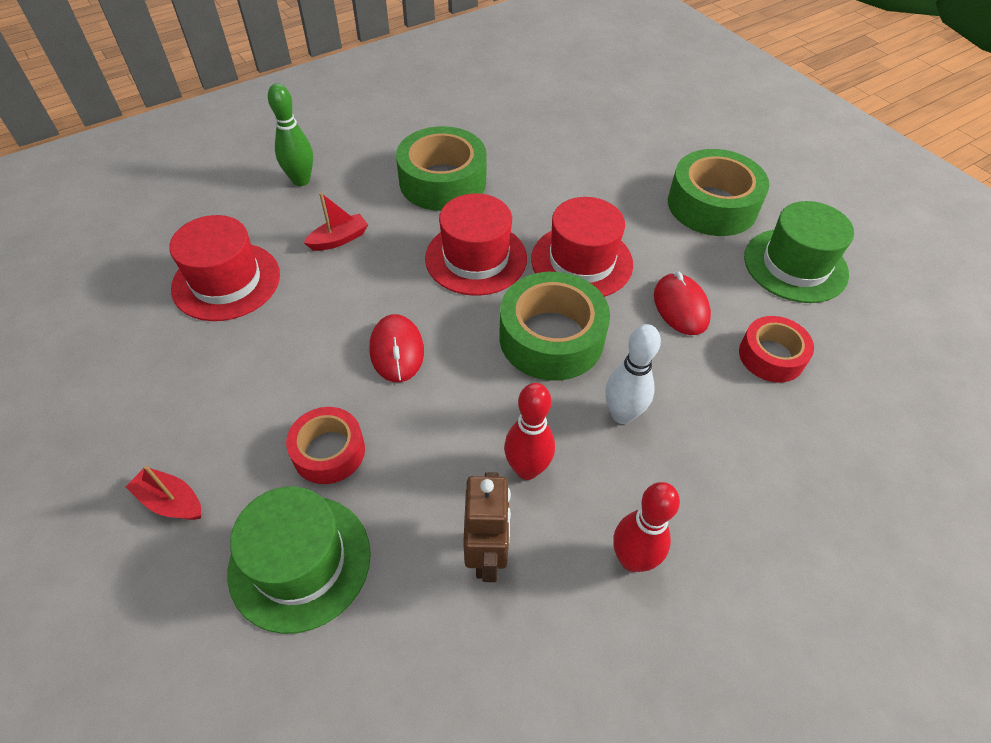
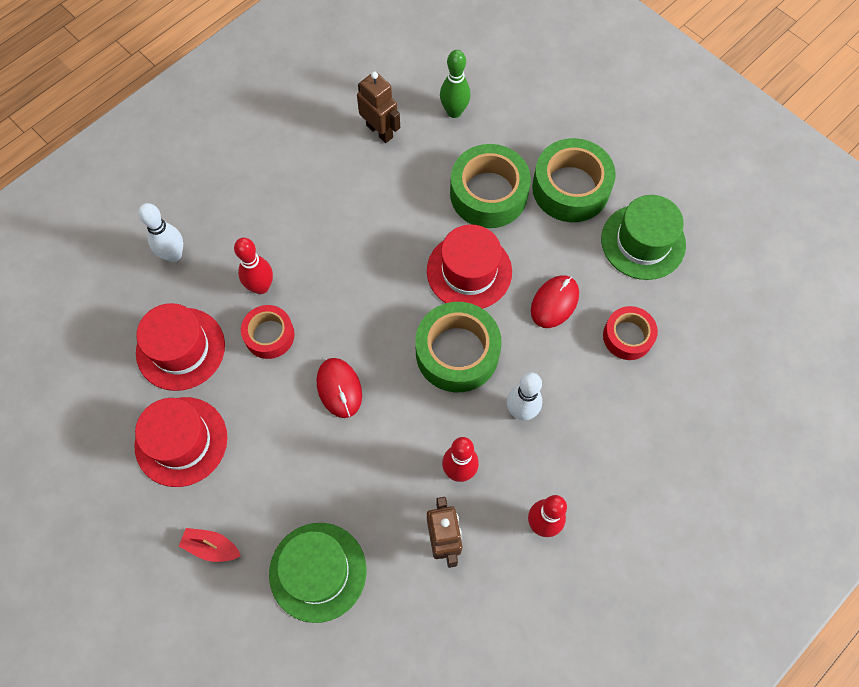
camera: 10 degrees left, 15 degrees up
green bowling pin [268,83,313,186] -> green bowling pin moved to [440,50,471,118]
red tape [286,407,365,484] -> red tape moved to [241,305,295,359]
red boat [304,192,368,251] -> red bowling pin [234,238,273,294]
green tape [396,126,486,211] -> green tape moved to [450,144,531,228]
red hat [425,193,527,296] -> red hat moved to [134,397,227,487]
red mouse [654,272,711,335] -> red mouse turned 60 degrees clockwise [531,275,579,328]
none -> white bowling pin [138,203,183,262]
none -> brown robot [357,72,400,143]

